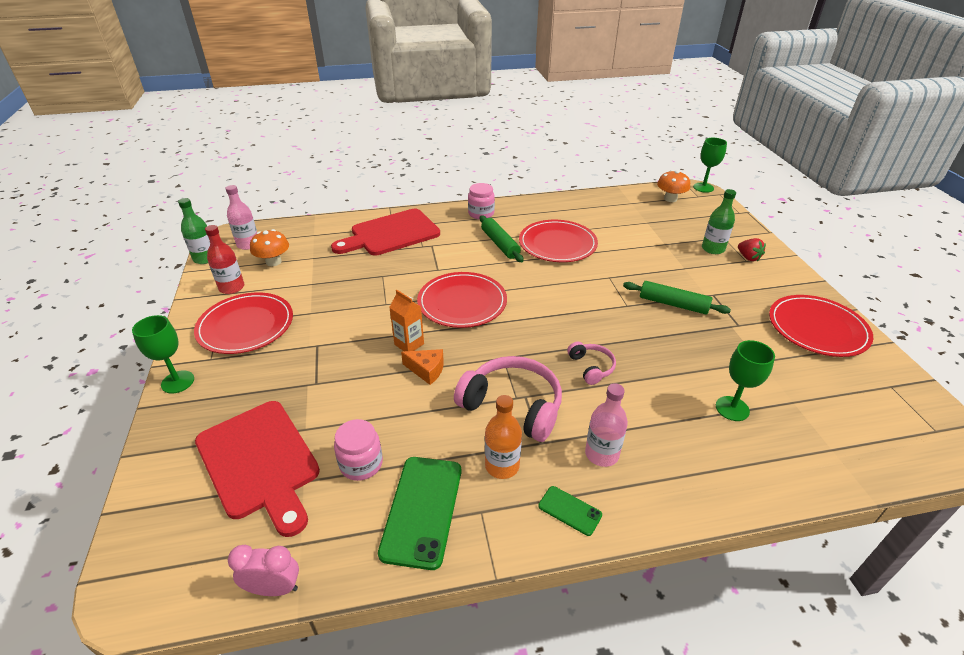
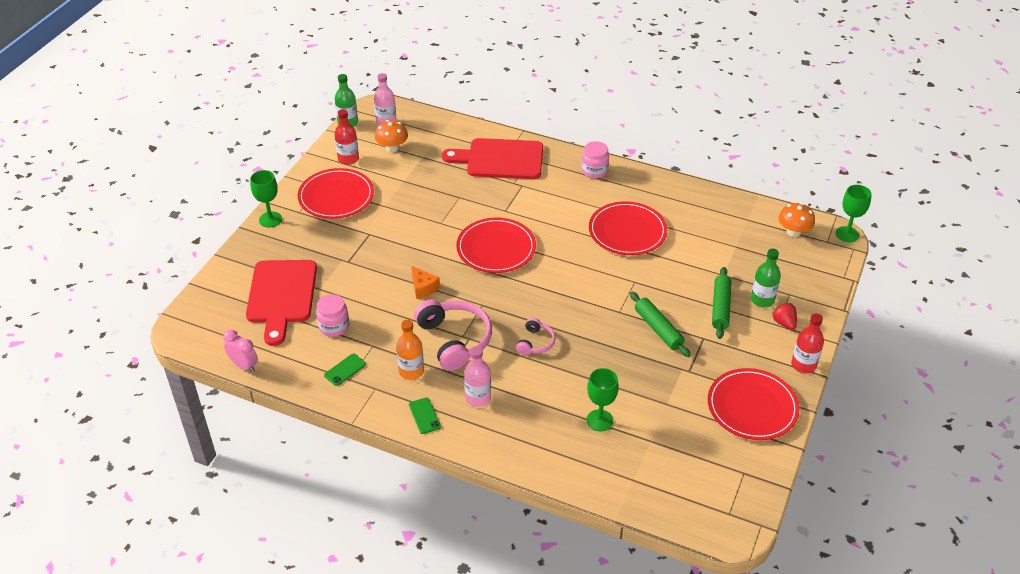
camera: 35 degrees right, 5 degrees up
green phone [378,457,461,570] -> green phone [324,354,366,386], size x0.50
orange carton [389,290,424,351] -> none
green rolling pin [480,215,524,262] -> green rolling pin moved to [712,267,732,339]
red strawberry [738,238,766,261] -> red strawberry turned 150 degrees clockwise [772,303,797,330]
none -> red bottle [791,314,824,374]

